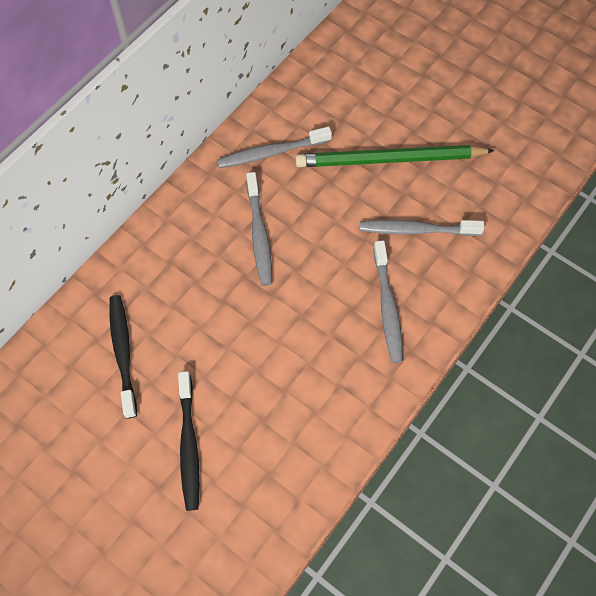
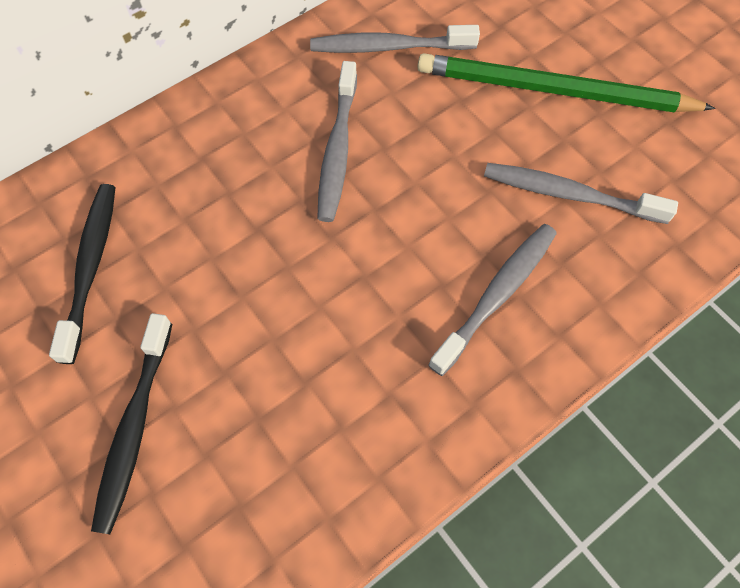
camera: 15 degrees right, 0 degrees up
grey toothbrush [373,240,403,363] -> grey toothbrush turned 150 degrees counterclockwise [428,224,557,376]

